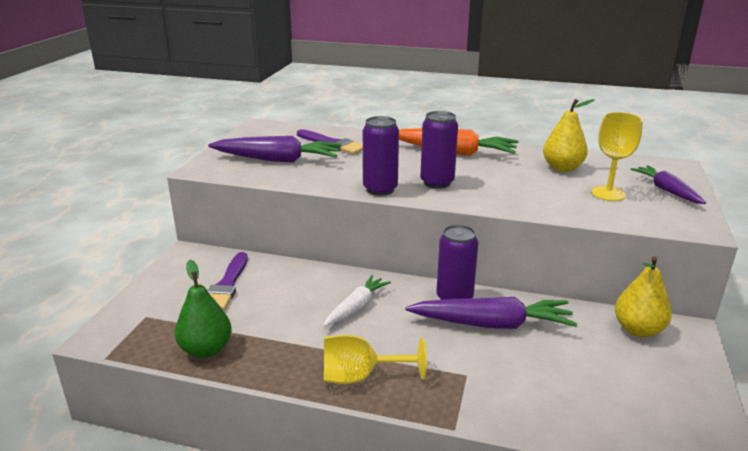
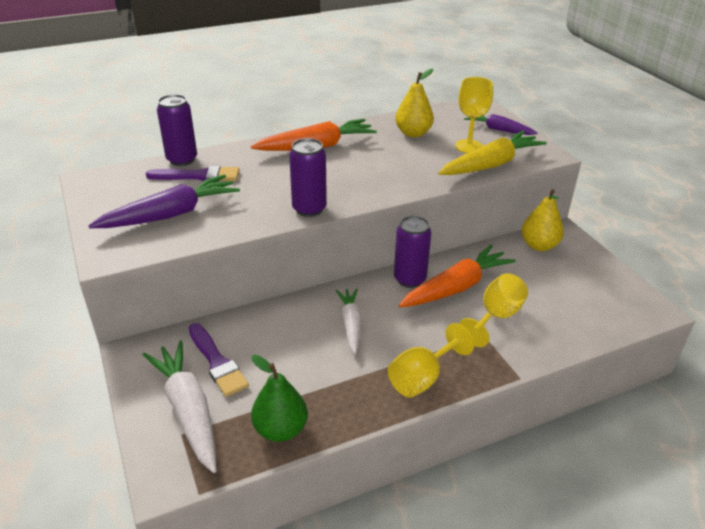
camera: 40 degrees left, 10 degrees up
purple carrot [406,297,577,329] -> orange carrot [399,245,516,307]
purple can [421,111,458,189] -> purple can moved to [157,94,197,166]
none -> white carrot [143,340,216,473]
none -> yellow carrot [438,131,547,175]
none -> yellow goblet [459,273,528,347]

